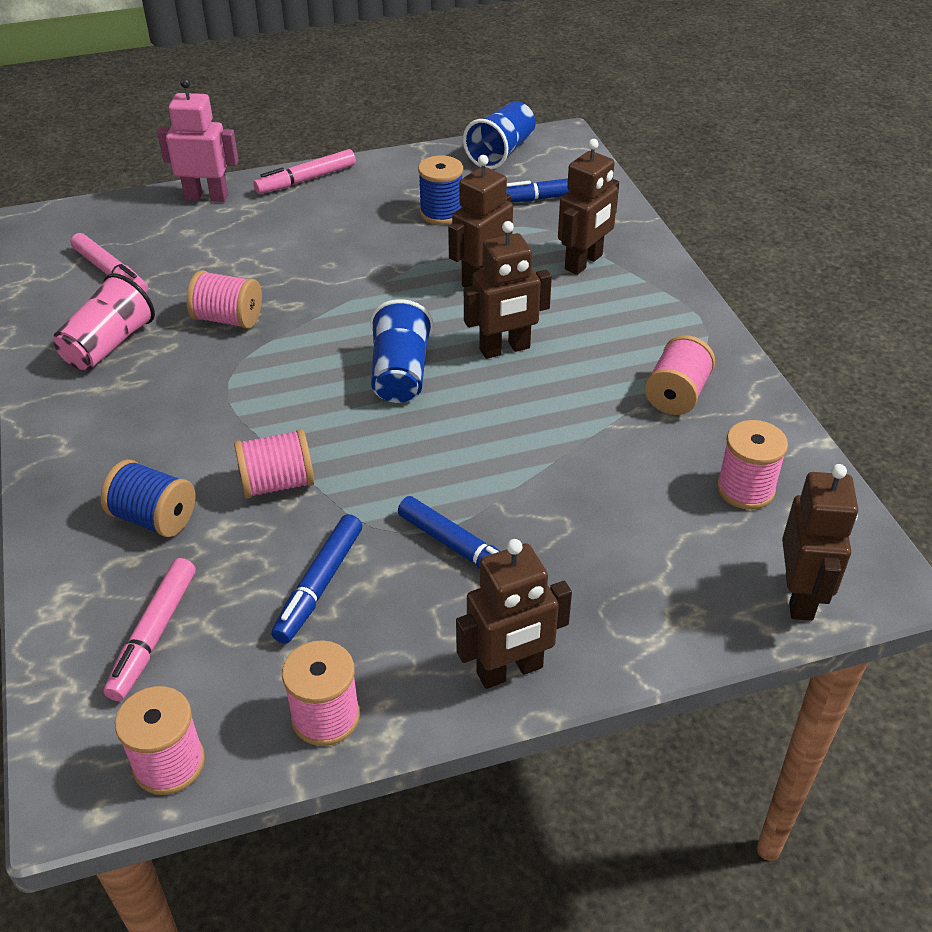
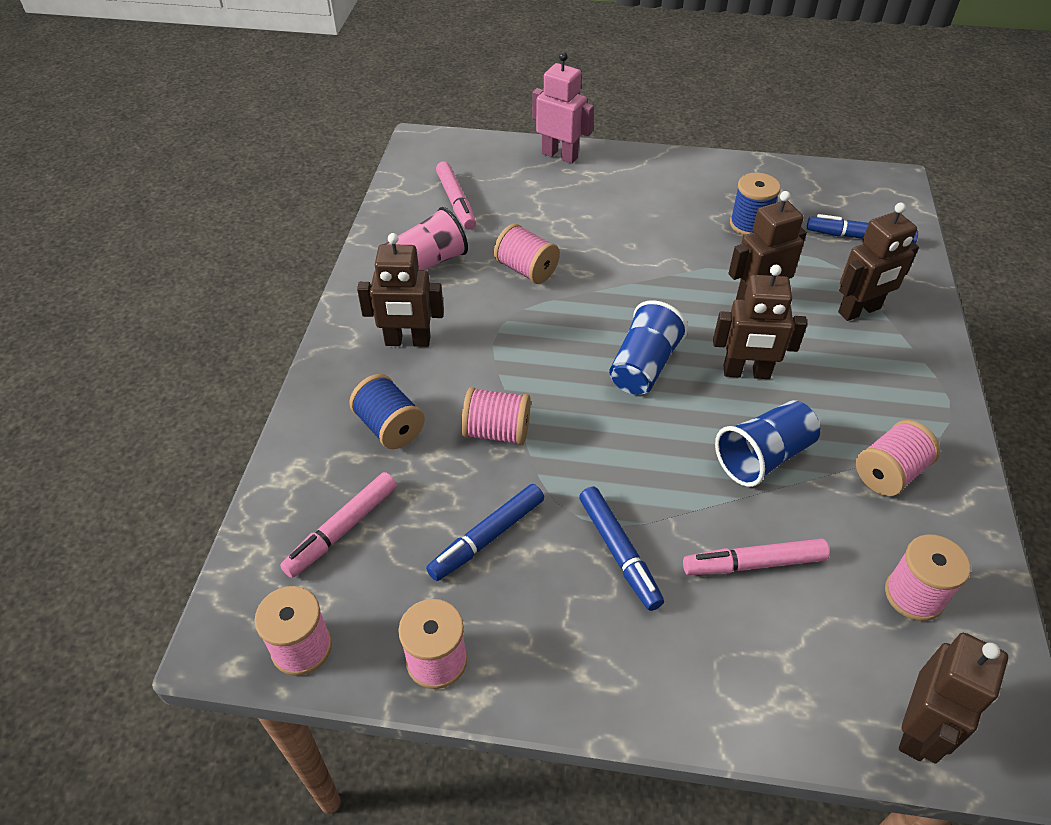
camera: 25 degrees right, 5 degrees up
pink marker [253,149,356,194] -> pink marker moved to [683,539,830,575]
brown robot [456,539,572,689] -> brown robot moved to [357,233,444,347]
blue cup [463,101,536,169] -> blue cup moved to [715,400,820,487]

